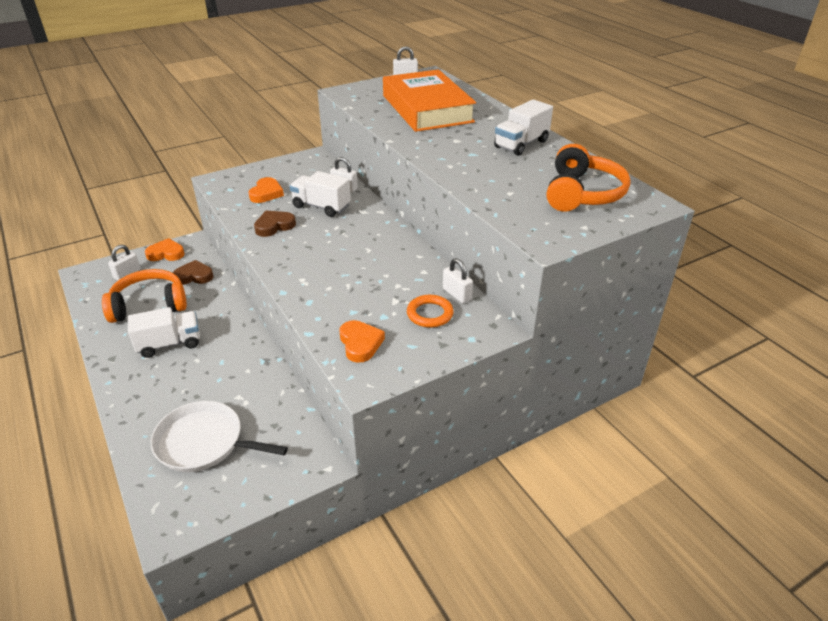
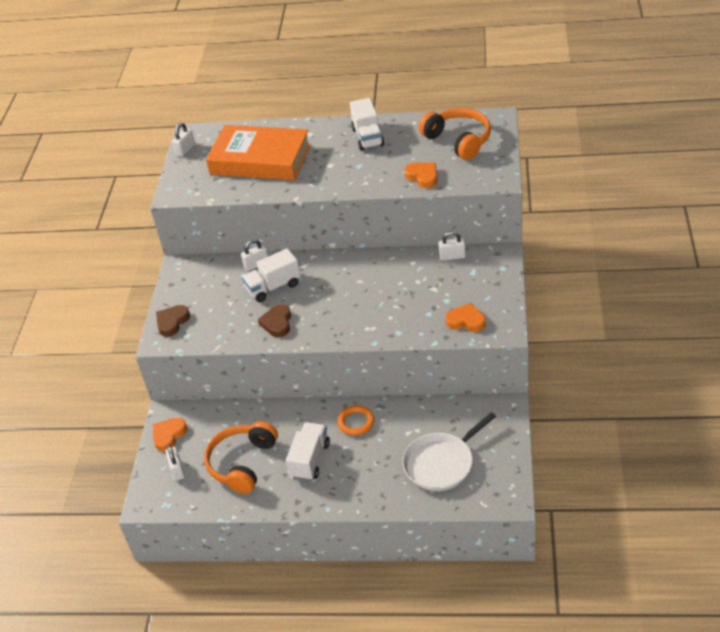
camera: 50 degrees left, 5 degrees up
brown heart [173,260,213,285] -> brown heart moved to [156,305,190,337]
orange heart [249,177,284,203] -> orange heart moved to [404,163,437,188]
orange ring [407,295,454,328] -> orange ring moved to [337,405,375,436]

